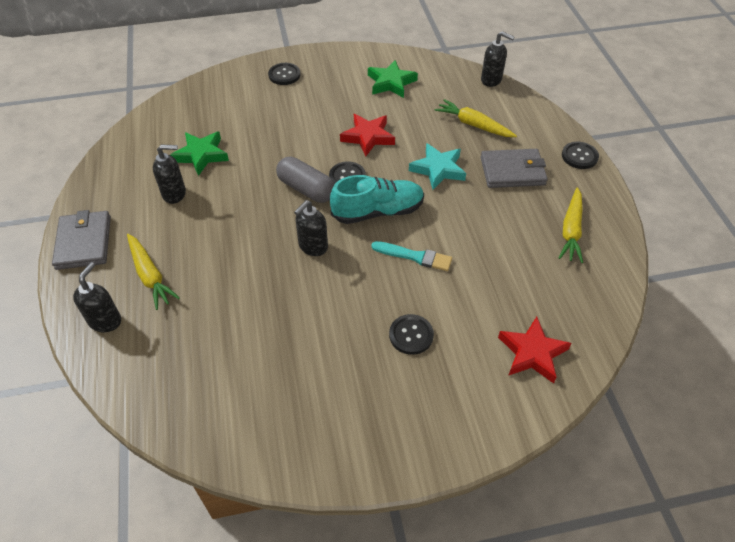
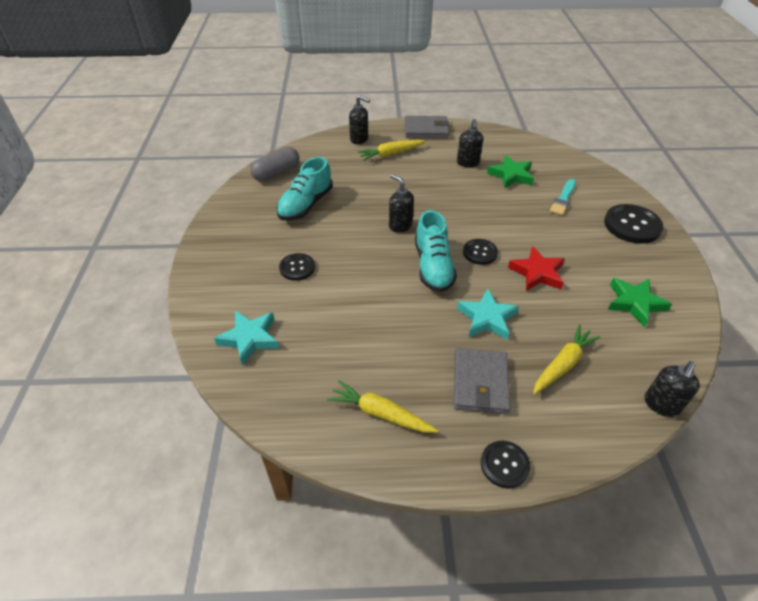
camera: 100 degrees right, 5 degrees down
black button [268,63,300,85] -> black button [604,204,663,244], size x1.66
grey capsule [276,157,335,203] -> grey capsule moved to [250,147,300,181]
turquoise brush [371,241,452,271] -> turquoise brush moved to [550,179,576,215]
red star [498,317,572,384] -> turquoise star [214,311,279,366]
none -> turquoise shoe [277,157,333,221]

